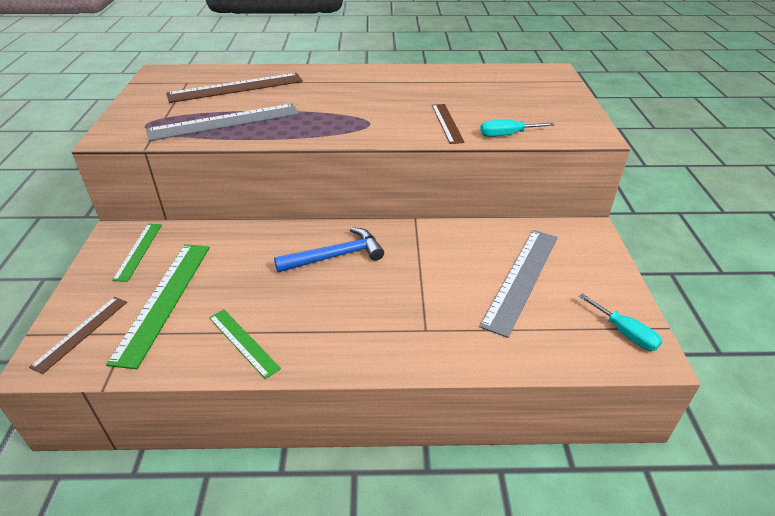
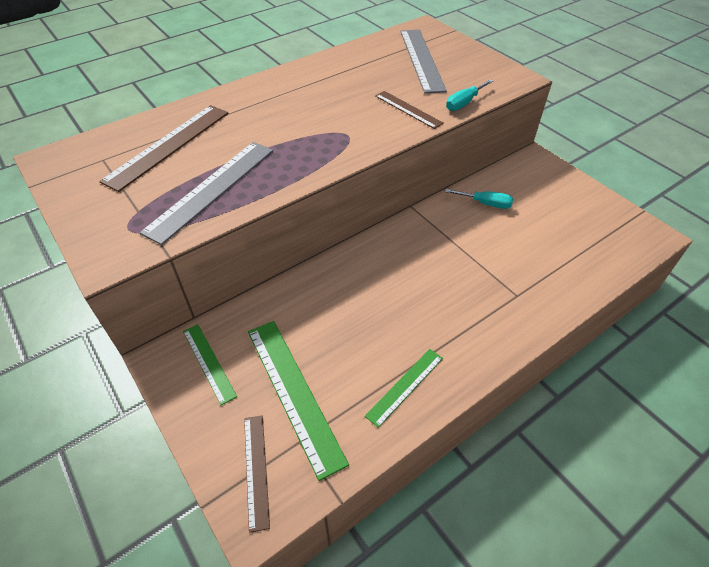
camera: 35 degrees left, 10 degrees up
green ruler [209,309,281,379] -> green ruler turned 60 degrees counterclockwise [365,349,443,428]
blue hammer [274,227,384,272] -> none
grey ruler [479,230,558,338] -> grey ruler moved to [400,30,447,94]
turquoise screwdriver [579,294,662,351] -> turquoise screwdriver moved to [445,189,513,209]

